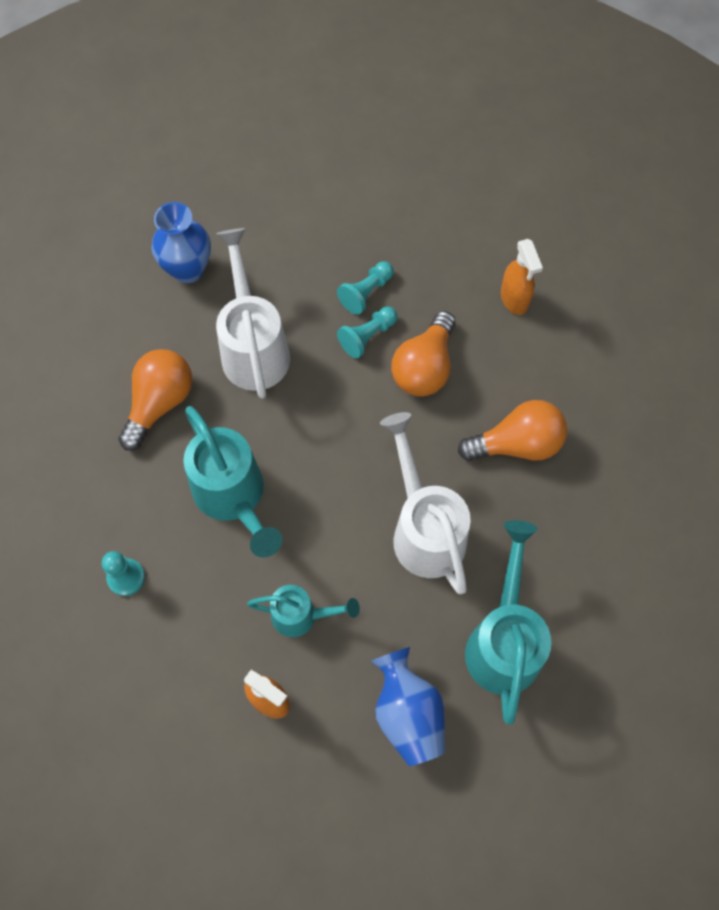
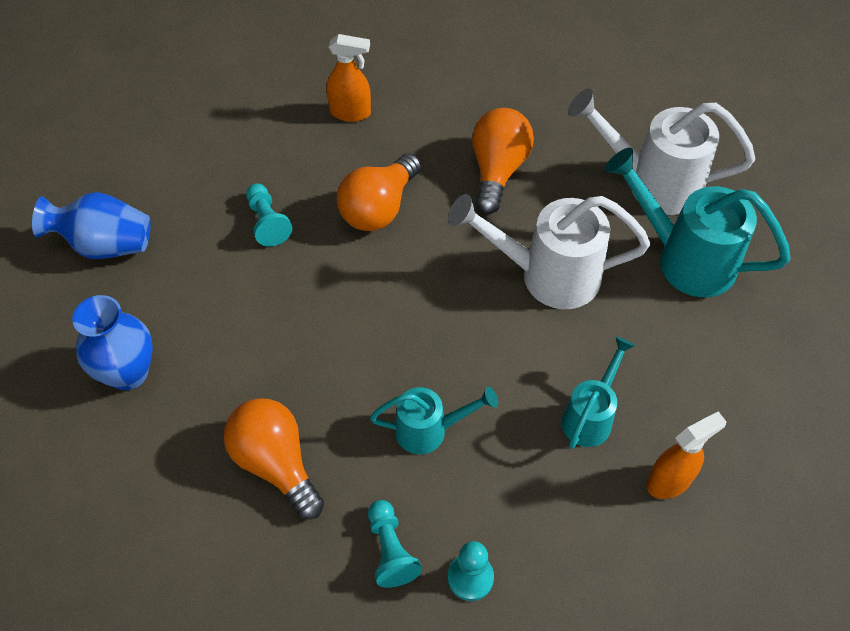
camera: 65 degrees left, 10 degrees down
turquoise watering can [184,406,282,558] -> turquoise watering can [370,387,498,454], size x0.59
white watering can [216,228,290,399] -> white watering can moved to [568,89,755,215]
turquoise pawn [337,306,398,358] -> turquoise pawn moved to [368,500,422,588]
blue vase [371,647,445,766] -> blue vase moved to [32,192,151,259]
orange light bulb [391,311,456,397] -> orange light bulb turned 75 degrees clockwise [337,153,421,231]

